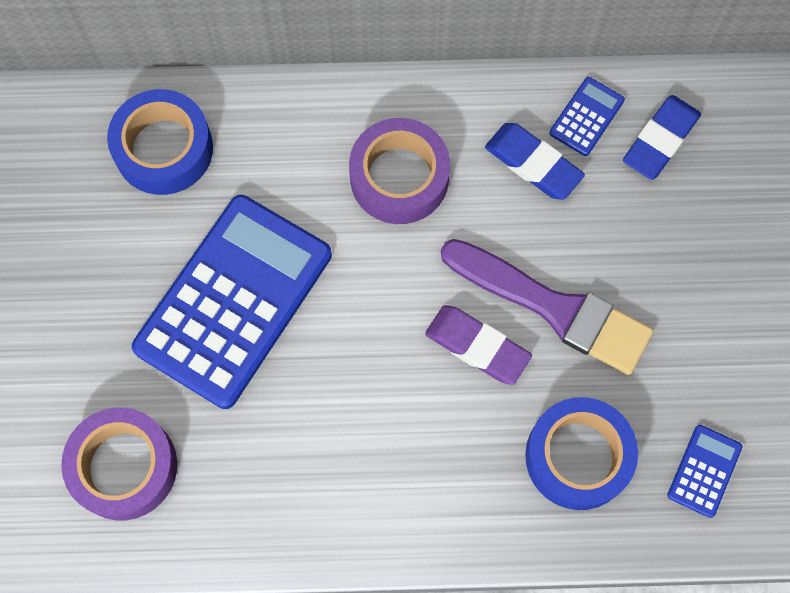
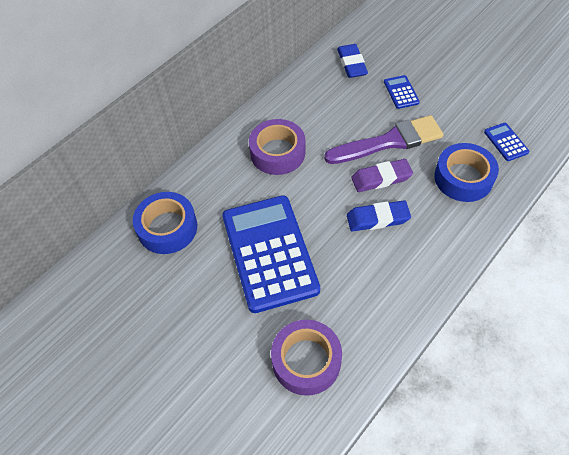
camera: 45 degrees left, 15 degrees down
blue eraser [485,123,585,200] -> blue eraser moved to [347,200,411,231]
blue calculator [549,77,625,156] -> blue calculator moved to [384,75,420,109]

